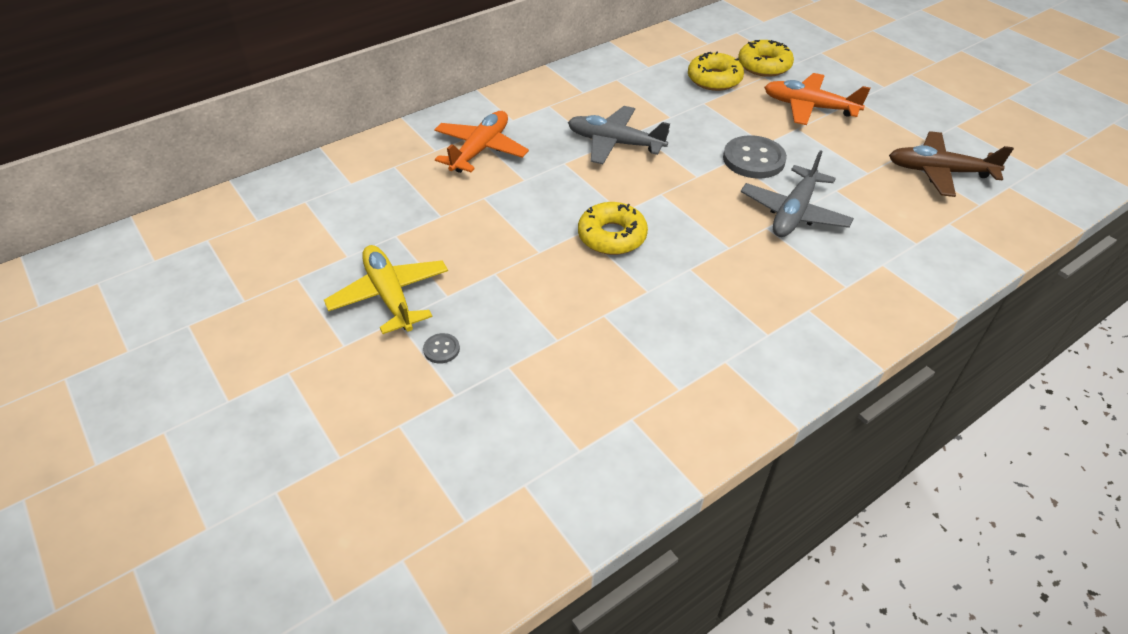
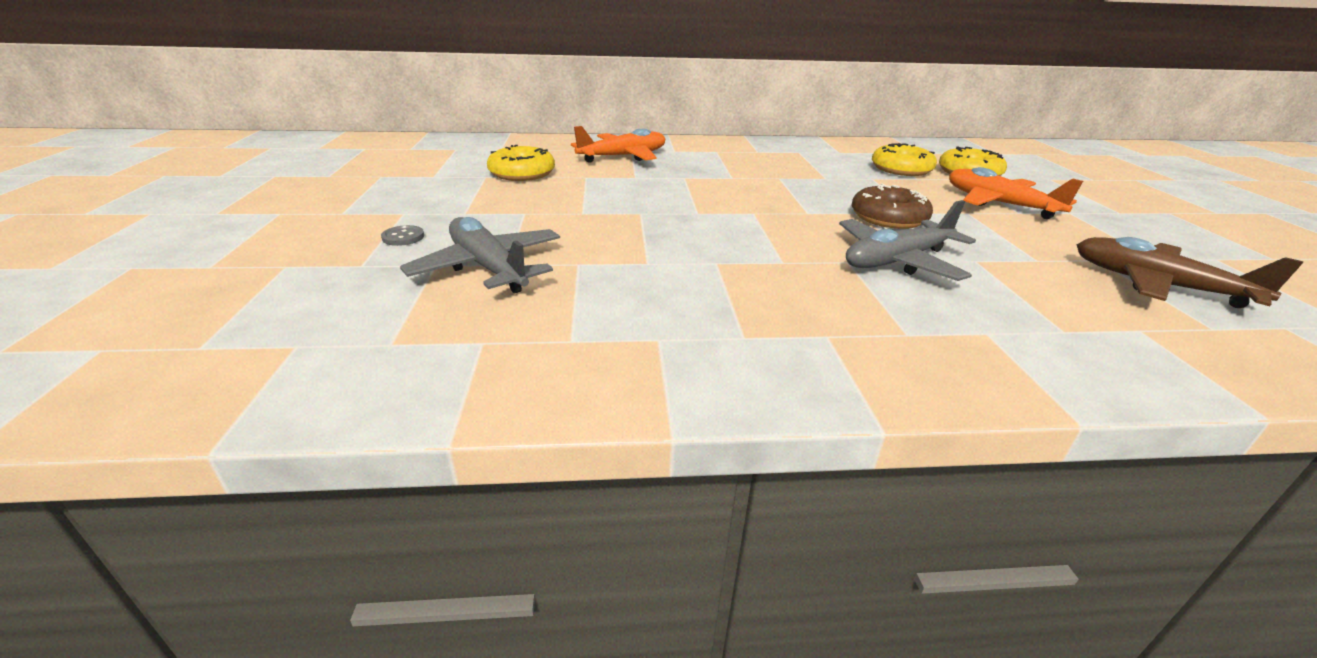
camera: 30 degrees right, 15 degrees down
yellow plane [324,245,448,334] -> none
grey plane [568,106,670,164] -> grey plane moved to [400,217,560,293]
yellow donut [578,202,648,255] -> yellow donut moved to [487,145,555,181]
grey button [723,135,787,178] -> brown donut [852,184,933,229]

